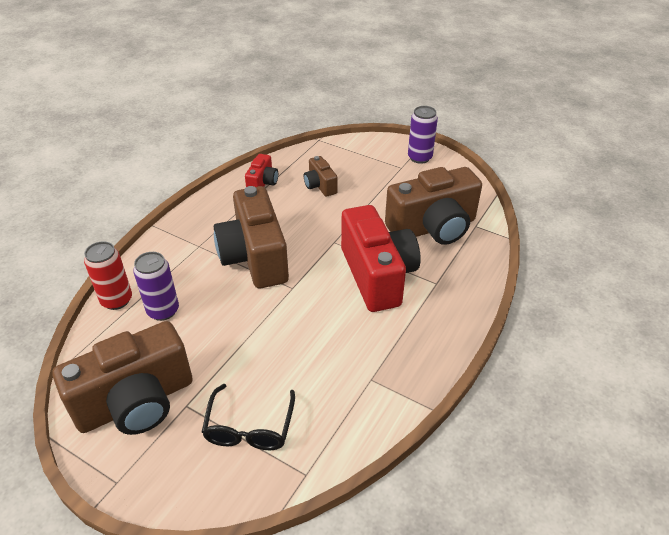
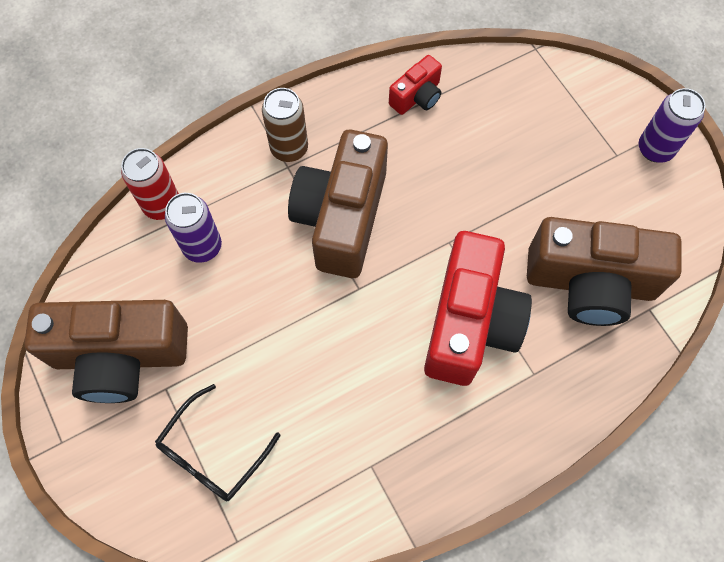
camera: 30 degrees right, 25 degrees up
brown camera [304,156,338,197] -> none
none -> brown can [262,88,308,162]

